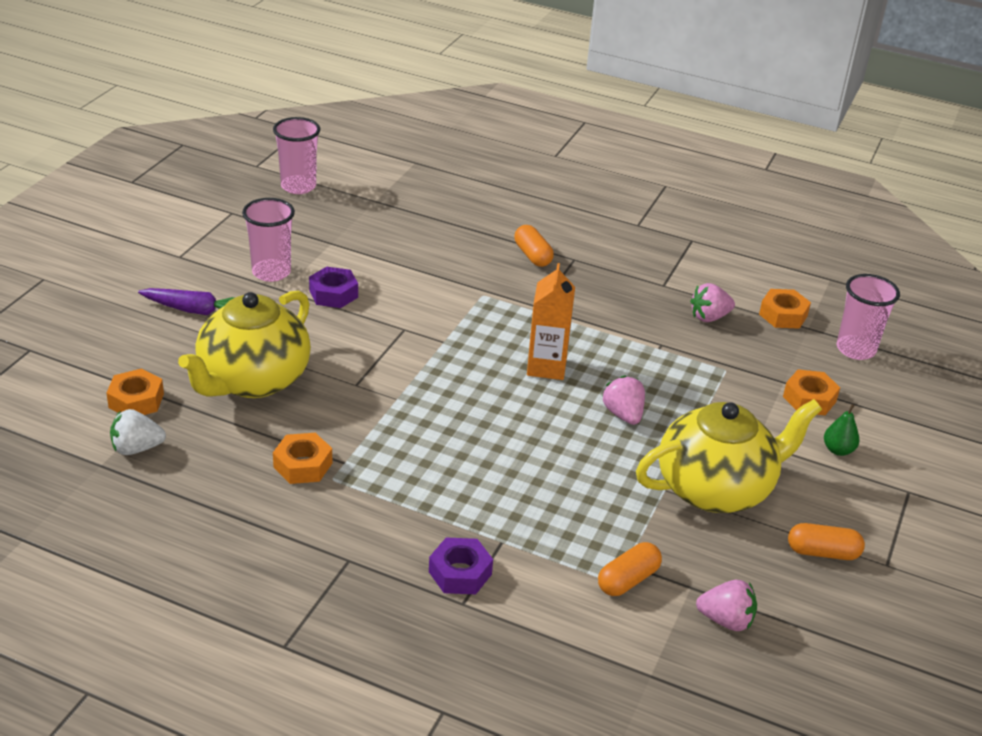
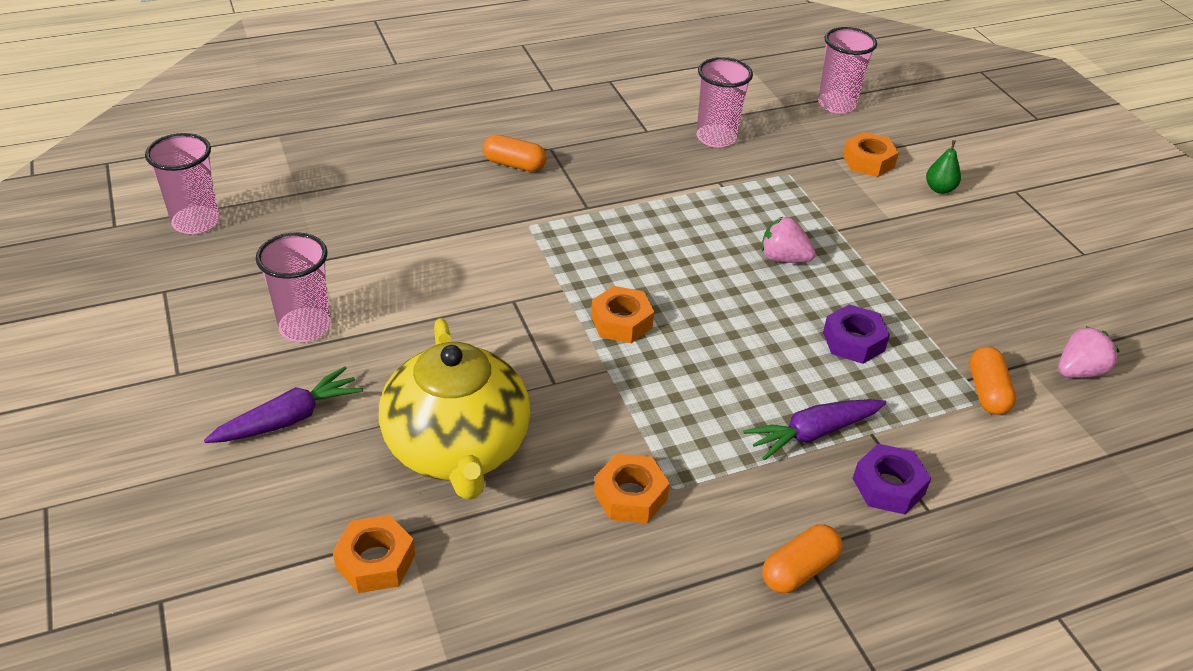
camera: 45 degrees left, 5 degrees up
white strawberry [110,409,166,455] -> none
purple nut [309,267,358,308] -> purple nut moved to [823,304,890,364]
orange carton [527,263,575,380] -> none
yellow teapot [636,399,822,513] -> none
pink strawberry [690,283,735,322] -> pink cup [697,57,753,148]
orange nut [759,289,811,329] -> orange nut moved to [591,286,654,343]
orange capsule [788,523,865,560] -> orange capsule moved to [762,524,842,593]
none -> purple carrot [743,399,886,460]

